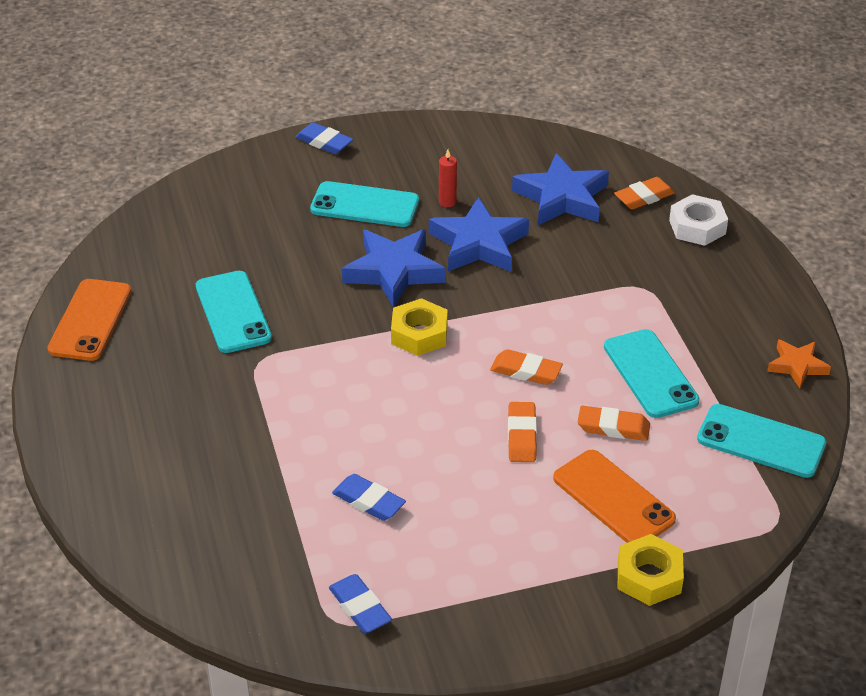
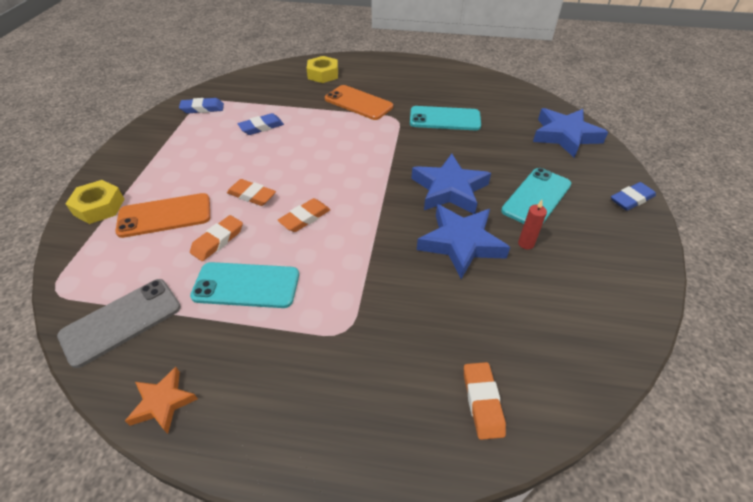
camera: 115 degrees right, 5 degrees up
orange phone [47,279,131,361] -> orange phone moved to [325,85,393,120]
yellow nut [391,298,448,356] -> yellow nut moved to [307,56,338,83]
blue star [512,153,609,225] -> blue star moved to [533,108,608,158]
white nut [669,194,728,246] -> none
turquoise phone [697,404,826,478] -> grey phone [57,279,181,368]

